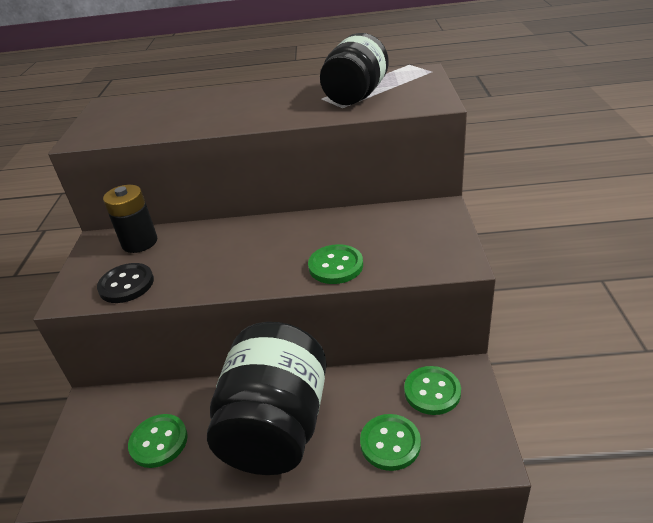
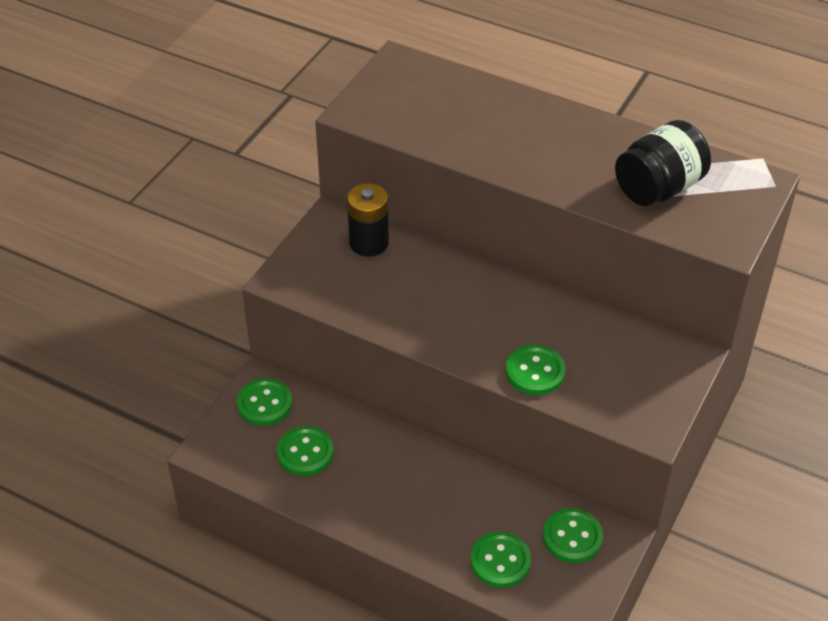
camera: 25 degrees right, 10 degrees up
black button [97,263,154,303] -> none
black jar [207,322,327,475] -> none
none -> green button [237,378,292,426]

